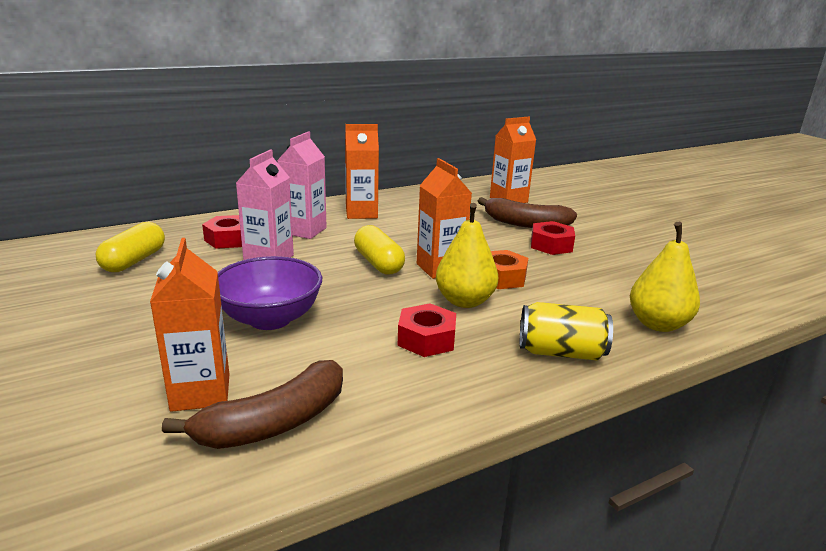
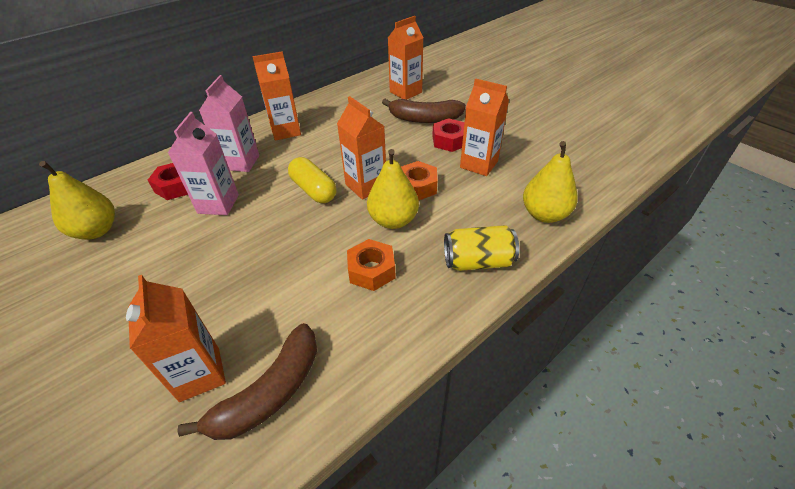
camera: 10 degrees left, 20 degrees up
yellow capsule [95,222,165,272] -> yellow pear [39,161,115,240]
purple bowl [218,256,322,330] -> none
red nut [397,303,456,357] -> orange nut [347,239,396,291]
none -> orange carton [460,78,509,176]

